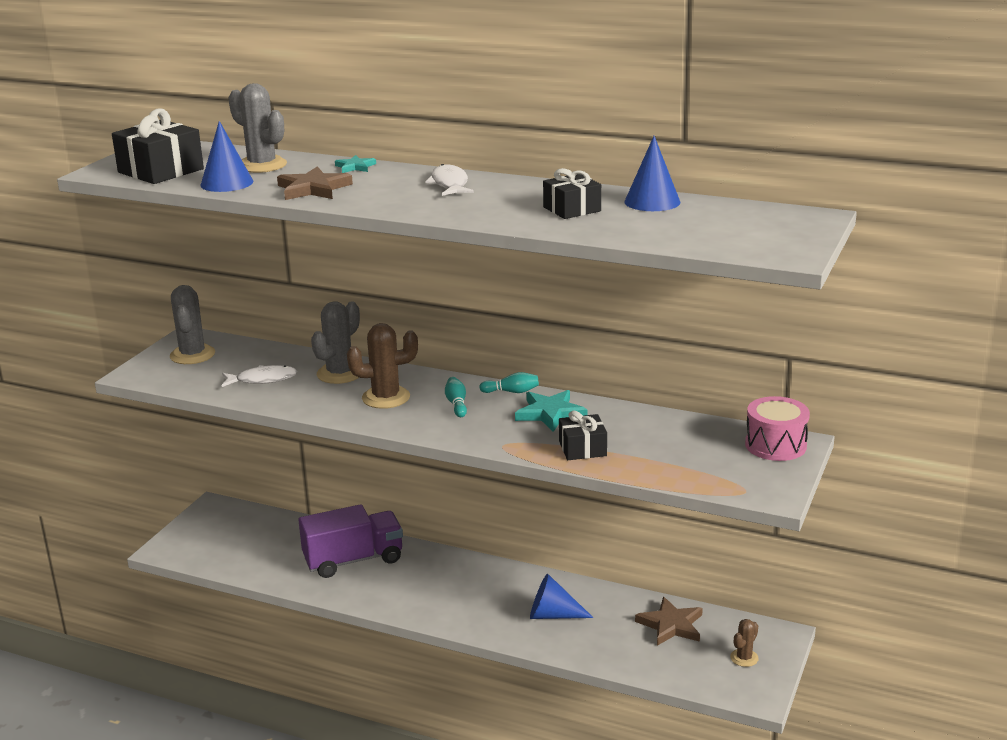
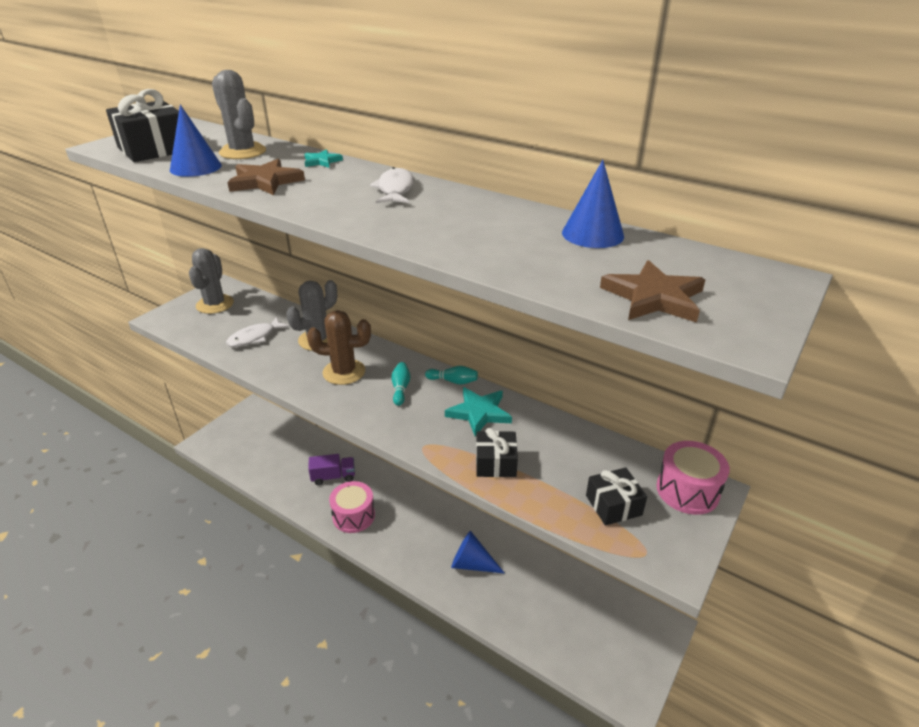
camera: 10 degrees right, 10 degrees up
white fish [222,365,297,387] -> white fish turned 135 degrees clockwise [226,317,289,347]
purple truck [298,504,403,578] -> purple truck [308,454,355,485], size x0.58
black gift [543,168,601,219] -> black gift moved to [586,467,647,526]
brown star [635,597,703,646] -> brown star moved to [600,260,705,323]
brown cactus [730,619,759,667] -> none
none -> pink drum [329,481,375,533]

